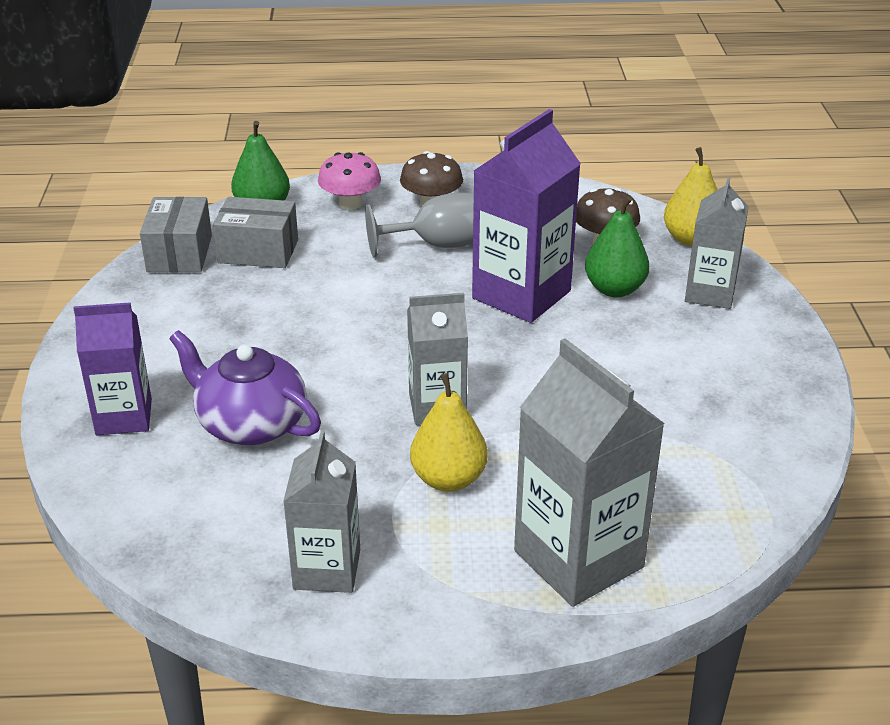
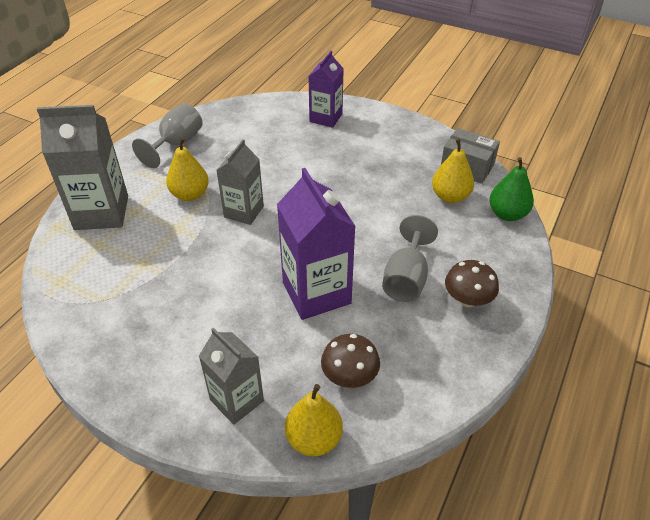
camera: 120 degrees right, 10 degrees up
purple teapot [169,330,321,445] -> none
grey box [213,197,298,268] -> yellow pear [432,139,474,203]
grey carton [283,431,360,593] -> grey goblet [132,103,203,168]
pink mushroom [318,152,381,210] -> none
green pear [585,196,649,297] -> none

